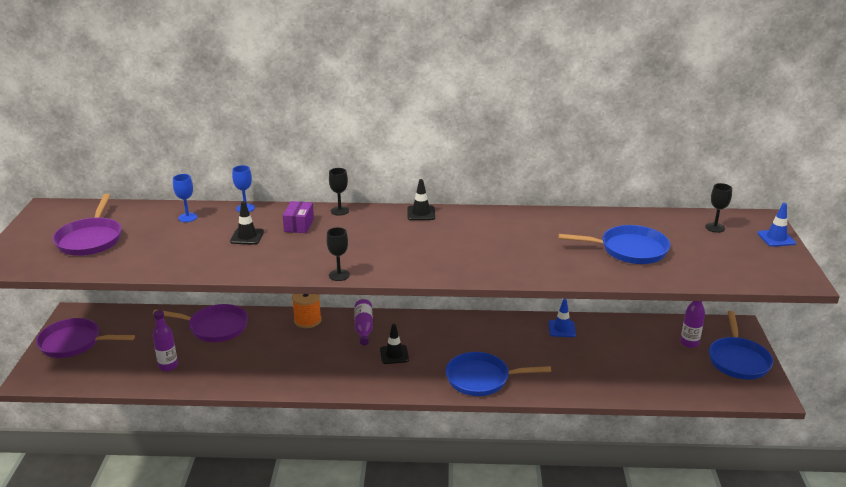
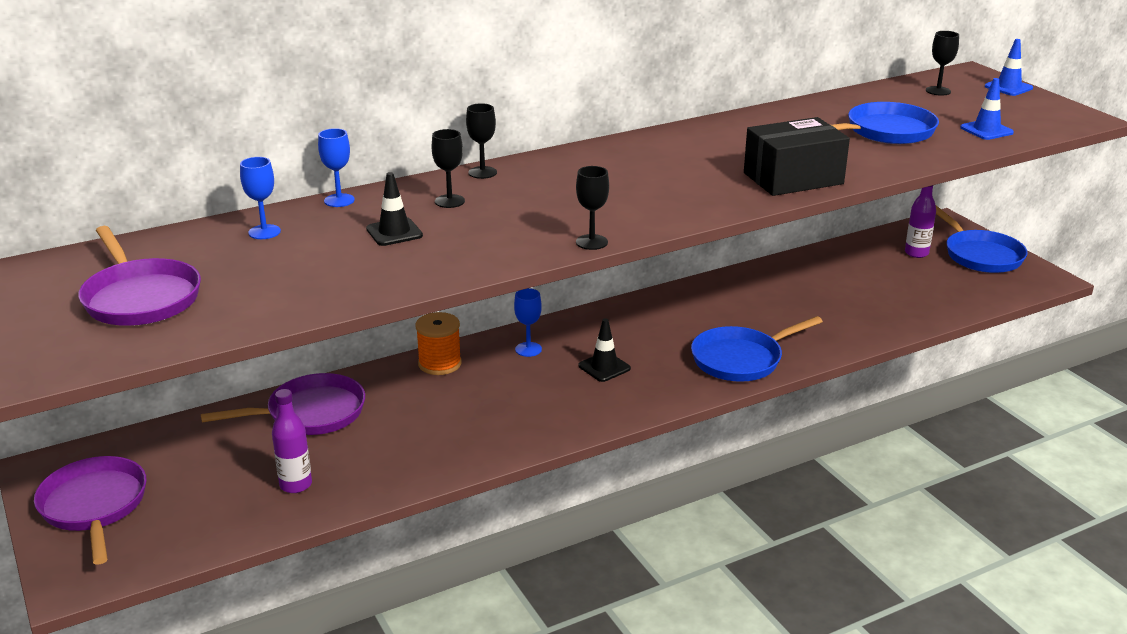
camera: 30 degrees left, 0 degrees up
purple pan [36,318,135,358] -> purple pan turned 90 degrees clockwise [34,456,147,565]
purple box [283,201,314,233] -> black goblet [432,129,465,208]
purple bottle [354,299,373,345] -> blue goblet [514,288,542,357]
black traffic cone [407,179,435,220] -> none
blue traffic cone [549,299,576,337] -> blue traffic cone moved to [960,78,1014,140]
none -> black box [744,117,850,196]

